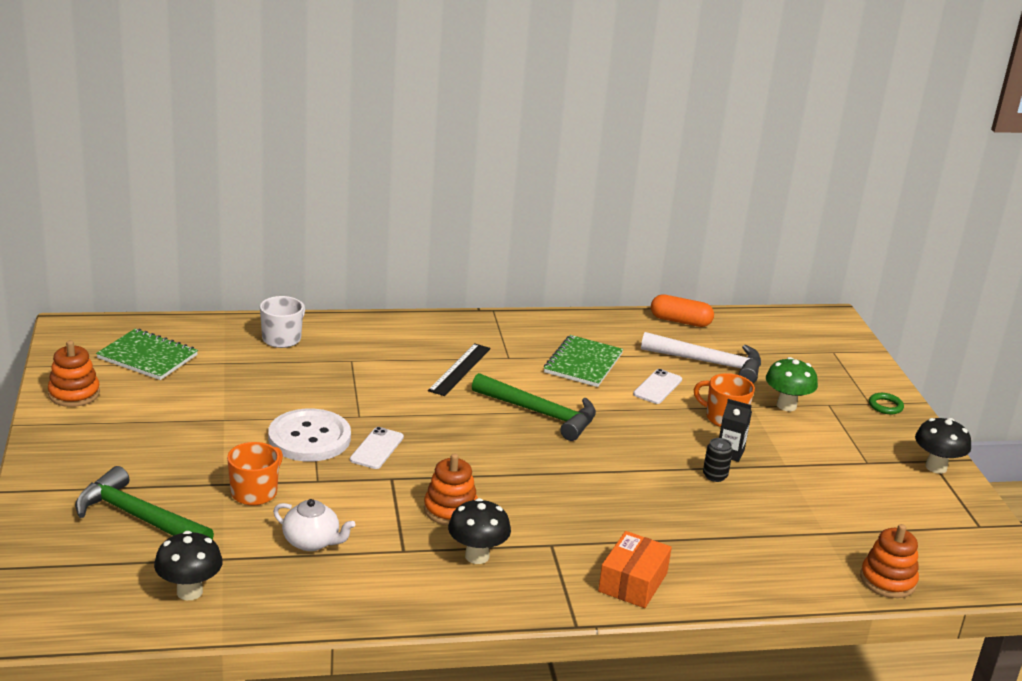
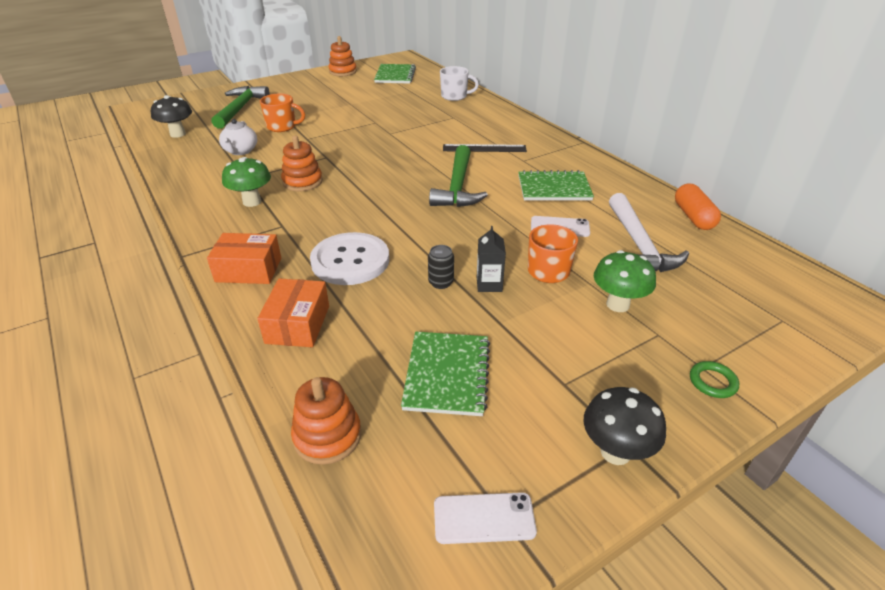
camera: 70 degrees right, 10 degrees up
white button [268,409,351,462] -> white button moved to [310,232,389,285]
white phone [350,427,404,469] -> white phone moved to [434,492,537,544]
black mushroom [448,498,511,564] -> green mushroom [222,157,271,207]
none -> orange box [257,278,329,347]
none -> green notebook [401,332,490,416]

